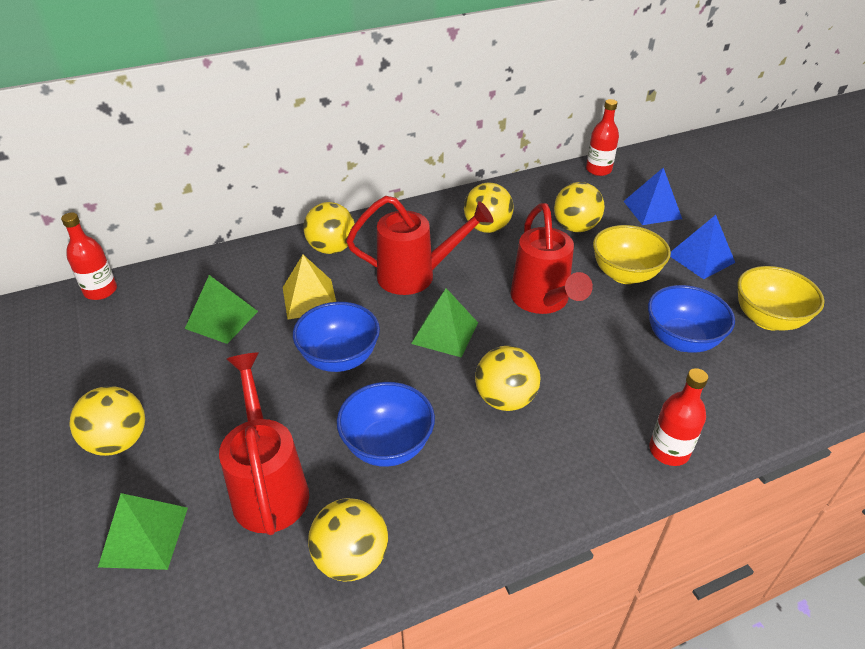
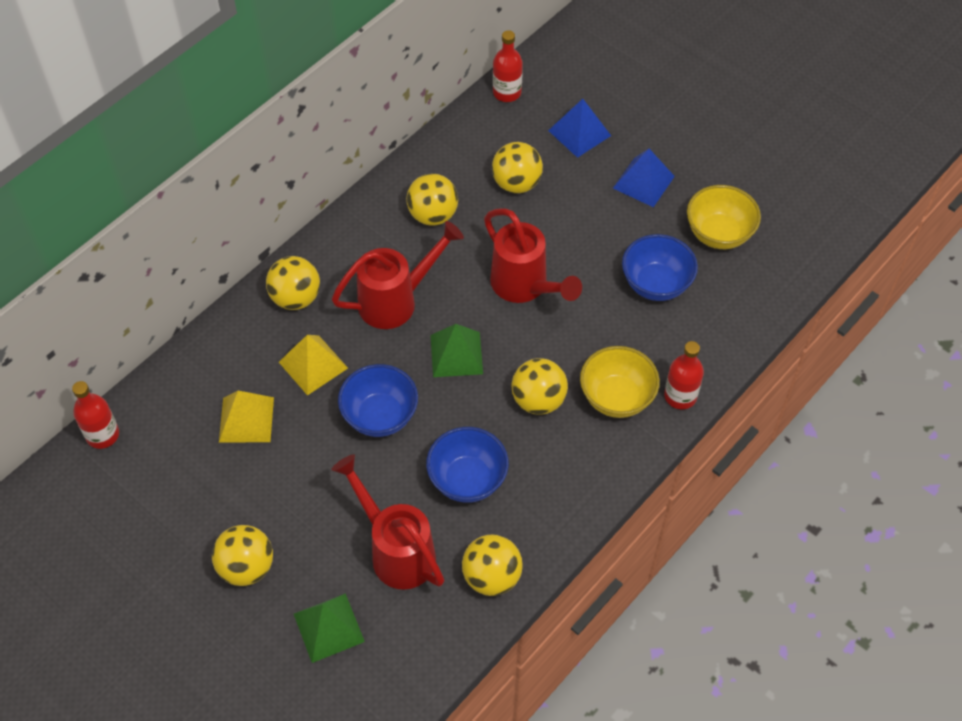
camera: 25 degrees left, 15 degrees up
green pyramid [185,275,258,344] -> yellow pyramid [219,391,274,443]
yellow bowl [593,225,671,284] -> yellow bowl moved to [580,346,660,418]

